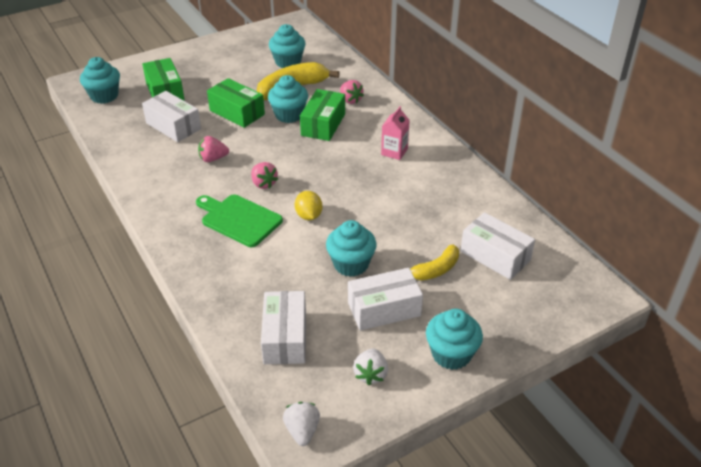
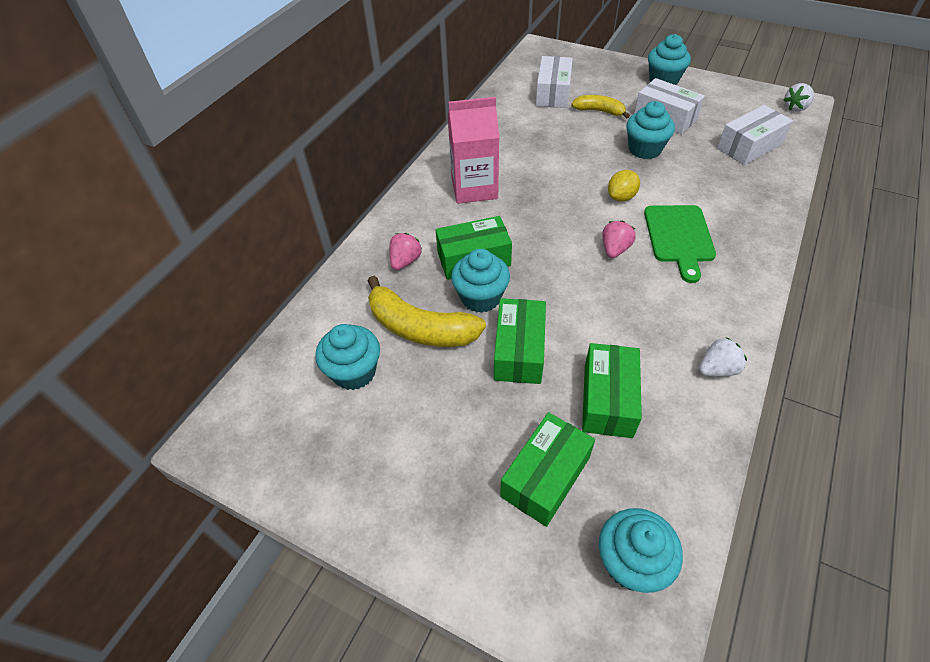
camera: 120 degrees left, 10 degrees up
white box [142,91,201,142] -> green box [582,343,642,438]
pink strawberry [198,136,229,162] -> none
white strawberry [353,348,388,385] -> white strawberry moved to [699,337,747,377]
pink carton [381,106,410,160] -> pink carton [448,97,499,204], size x1.76

